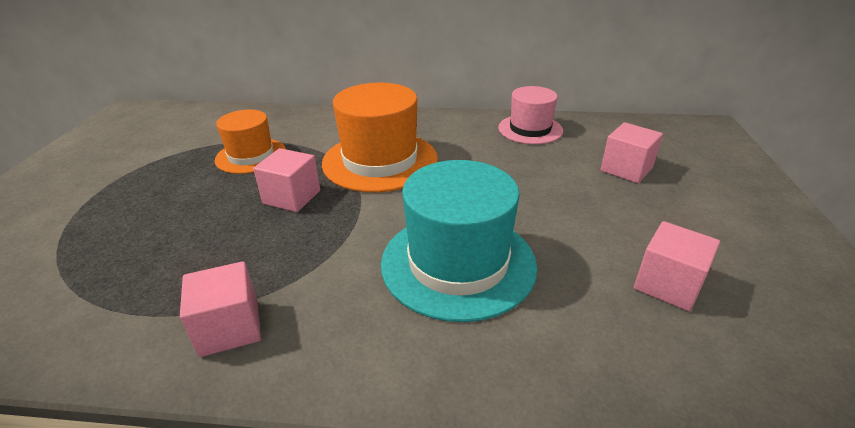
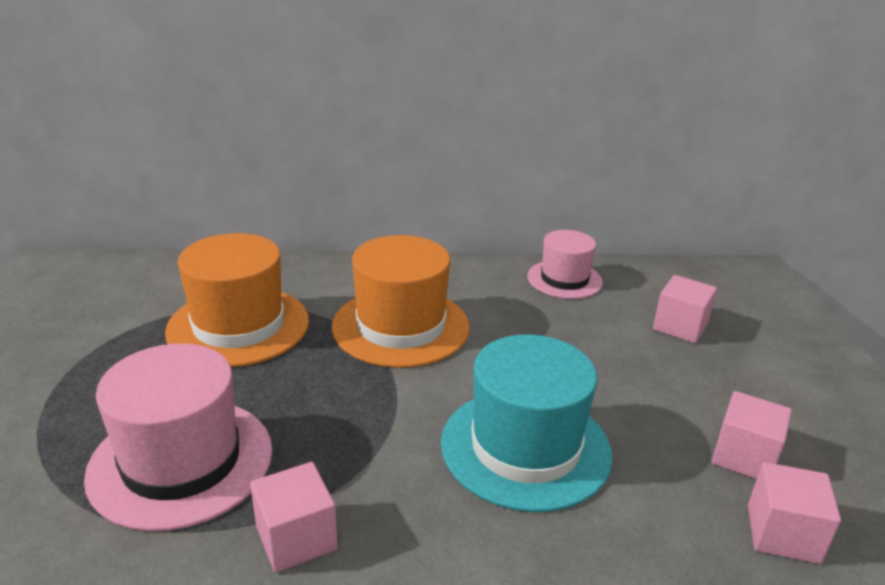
camera: 10 degrees left, 5 degrees down
orange hat [215,110,286,174] -> orange hat [165,233,309,367], size x1.63
pink cube [253,148,320,212] -> pink cube moved to [748,462,841,564]
none -> pink hat [84,343,272,531]

